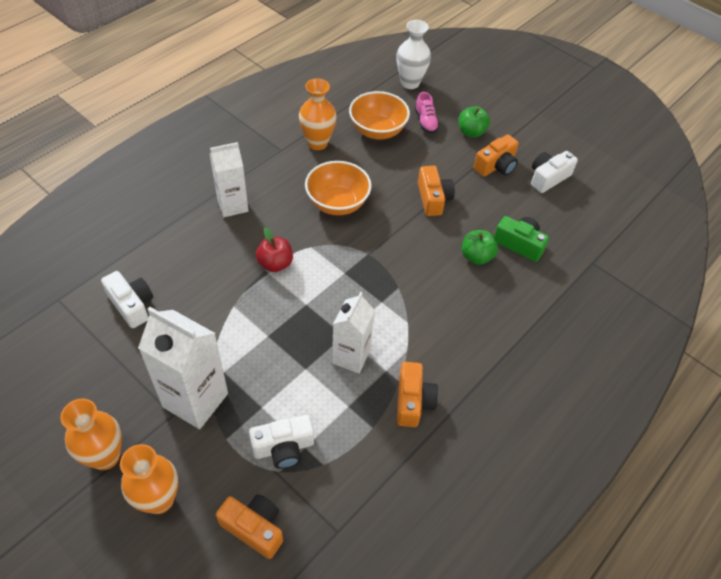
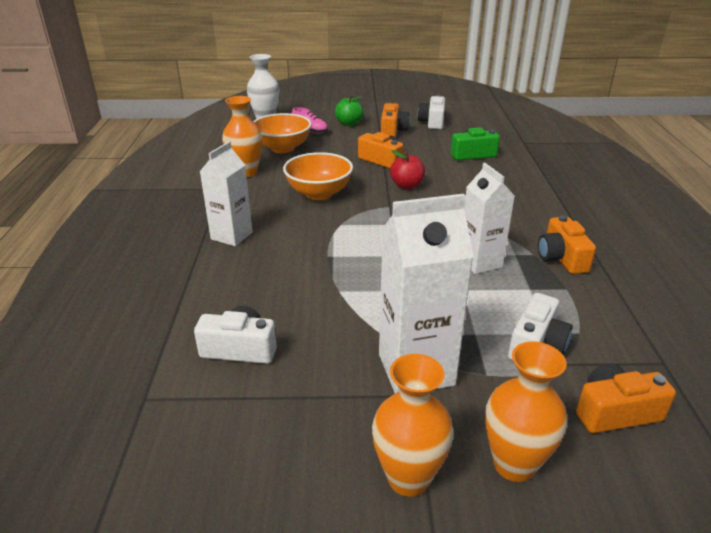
camera: 40 degrees left, 20 degrees down
red apple [256,227,293,272] -> red apple moved to [390,150,425,189]
orange camera [397,362,438,427] -> orange camera turned 150 degrees counterclockwise [538,215,596,274]
green apple [462,230,498,265] -> none

